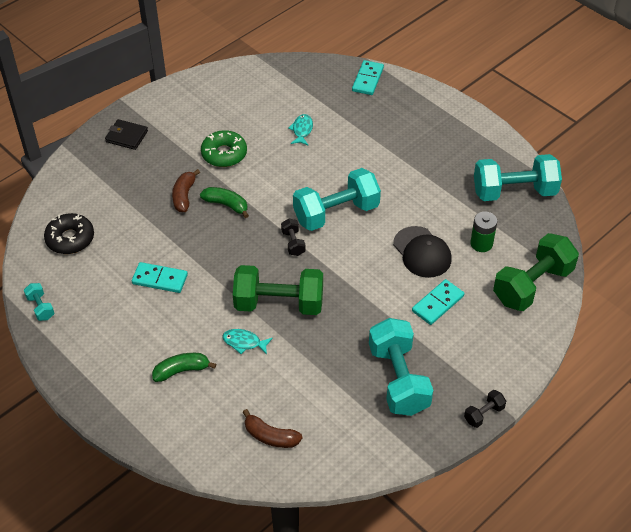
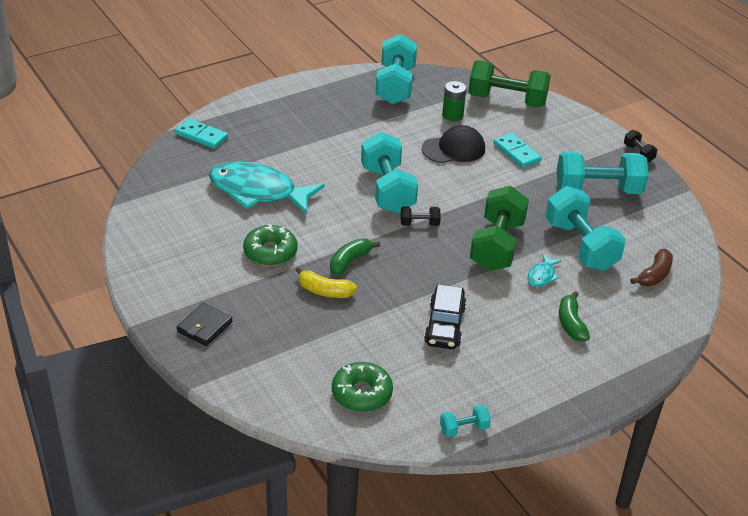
camera: 80 degrees left, 10 degrees down
black donut [44,213,94,254] -> green donut [332,362,393,412]
turquoise domino [132,262,188,293] -> black car [424,284,466,349]
brown banana [172,169,200,212] -> yellow banana [296,267,357,298]
turquoise fish [288,114,313,145] -> turquoise fish [209,162,325,214], size x2.41
green dumbbell [493,233,579,311] -> green dumbbell turned 45 degrees counterclockwise [468,60,551,108]
none -> turquoise dumbbell [545,186,626,271]

